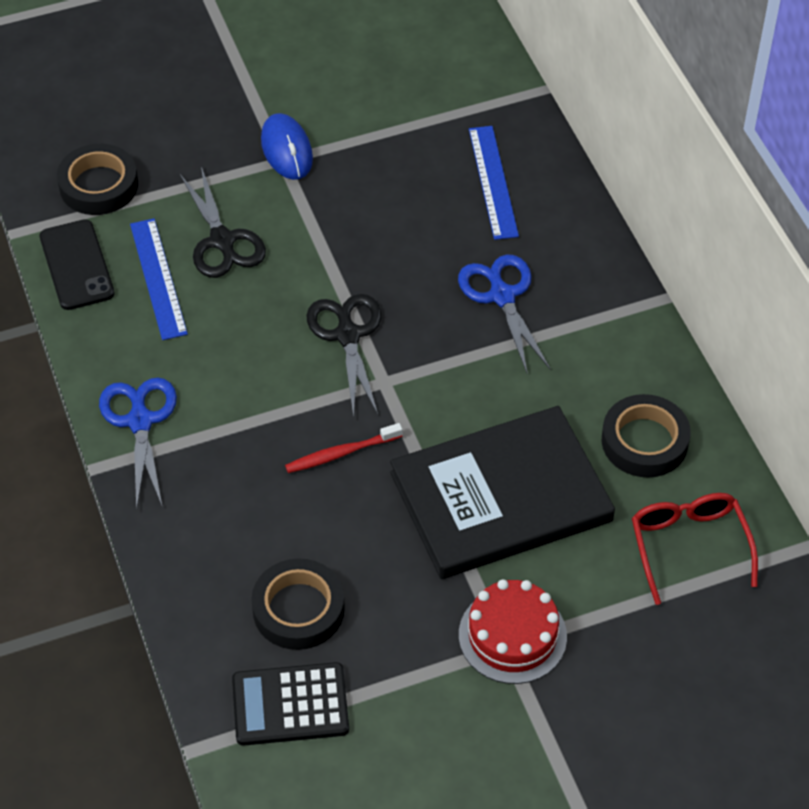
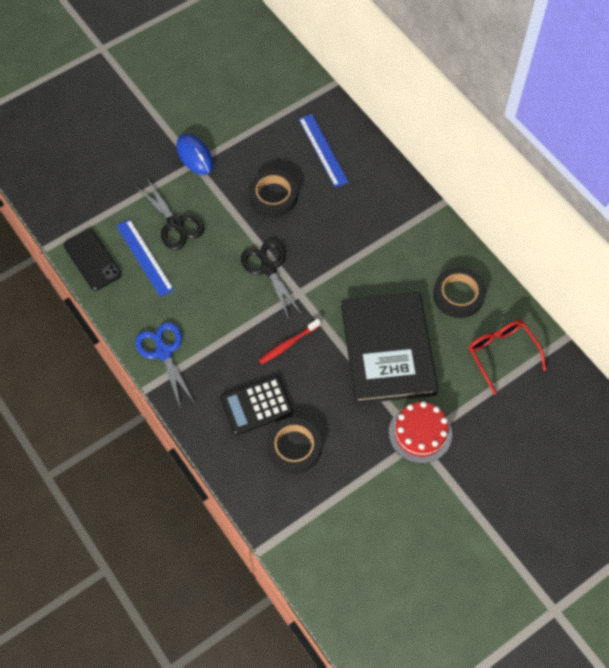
camera: 15 degrees left, 10 degrees up
black tape [57,144,138,215] -> black tape moved to [249,169,298,217]
black calculator [232,662,349,746] -> black calculator moved to [220,376,293,435]
black book [390,406,615,579] -> black book turned 60 degrees counterclockwise [341,292,438,404]
blue scissors [458,255,551,375] -> none

